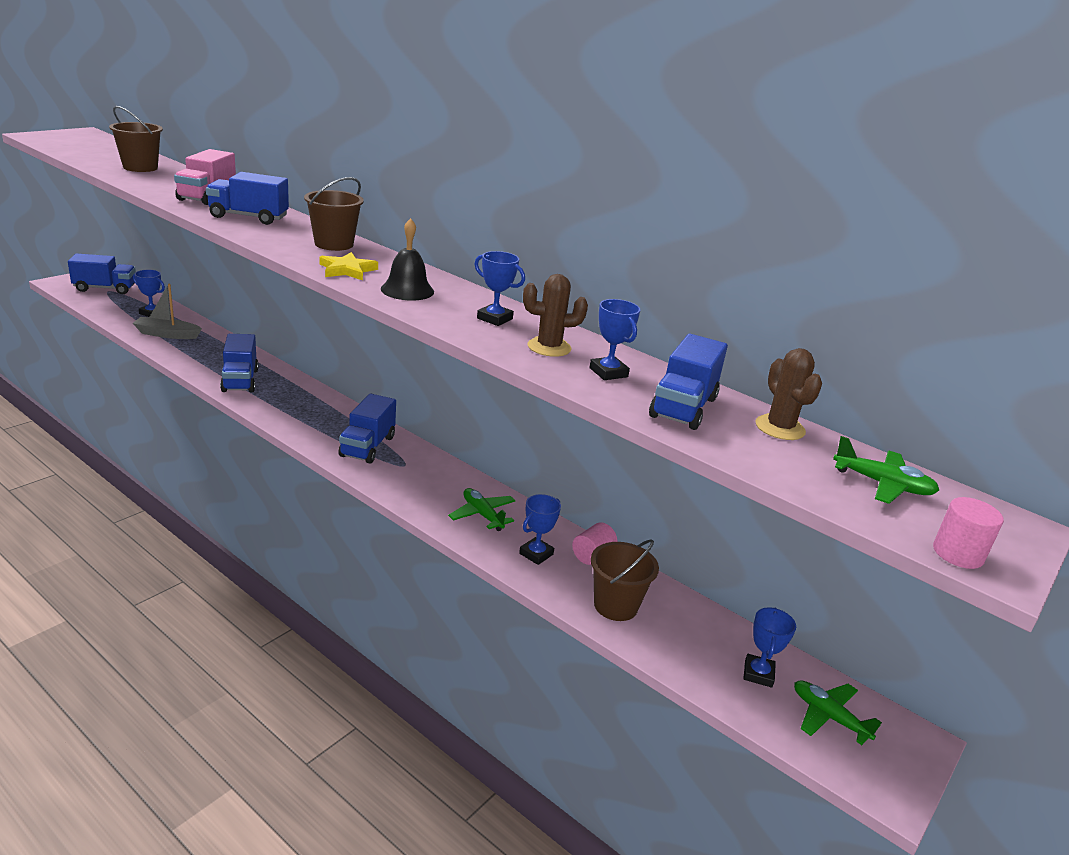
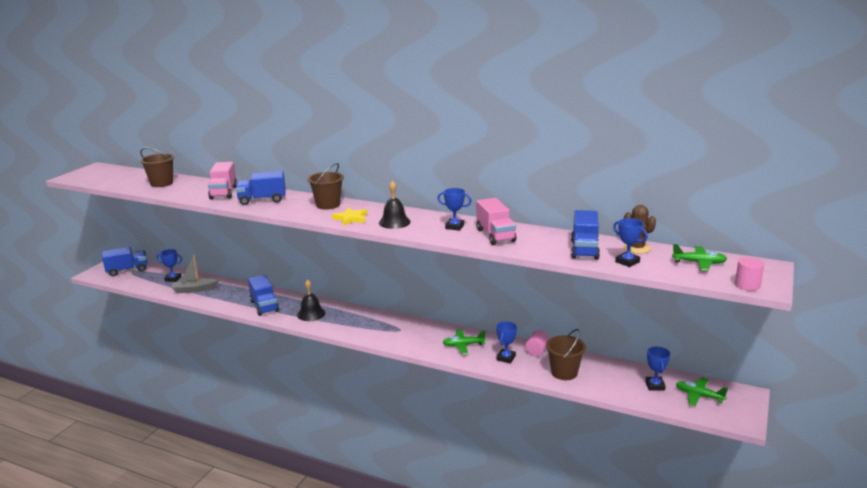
camera: 10 degrees left, 5 degrees down
blue truck [338,394,396,463] -> none
green plane [448,488,516,531] -> green plane turned 45 degrees counterclockwise [442,329,486,354]
brown cactus [523,274,588,357] -> pink truck [476,198,516,245]
blue trophy [589,299,640,380] -> blue trophy moved to [613,218,648,267]
none -> black bell [297,279,325,321]

